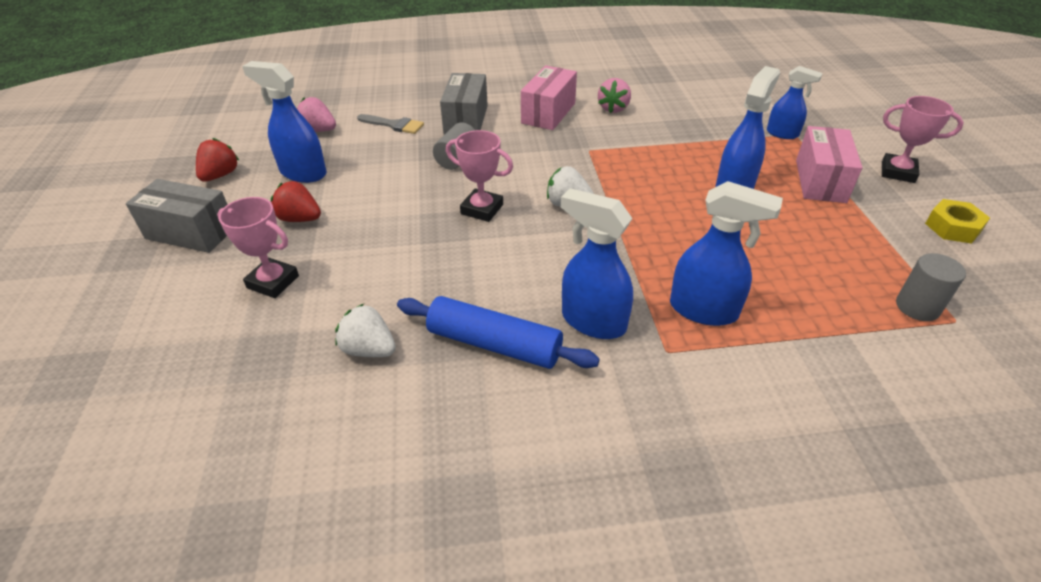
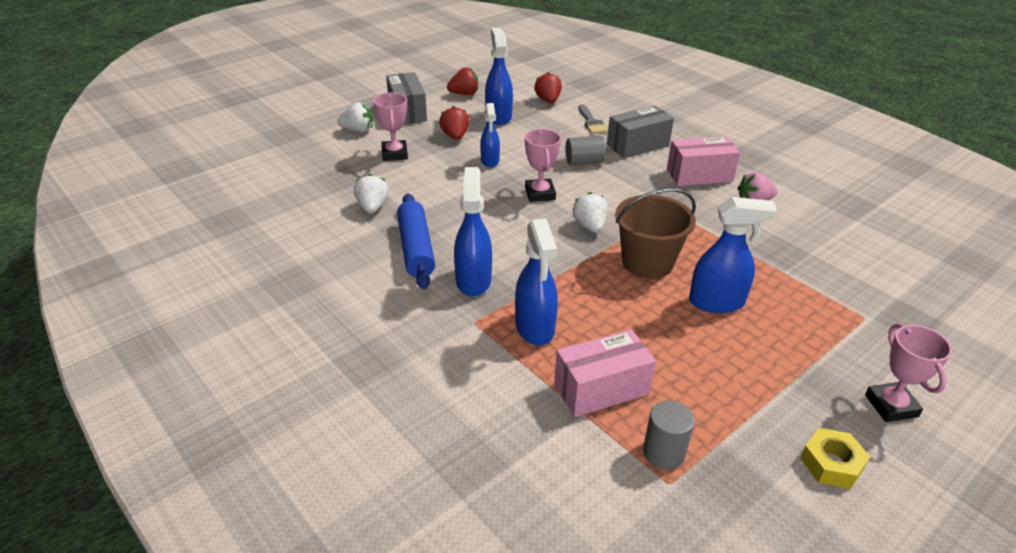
camera: 55 degrees right, 5 degrees down
pink strawberry [296,97,336,132] -> red strawberry [534,72,562,103]
blue spray bottle [767,66,823,139] -> blue spray bottle moved to [480,103,500,167]
pink box [796,126,862,203] -> pink box moved to [554,329,656,417]
none -> white strawberry [338,102,373,132]
none -> brown bucket [615,188,696,279]

